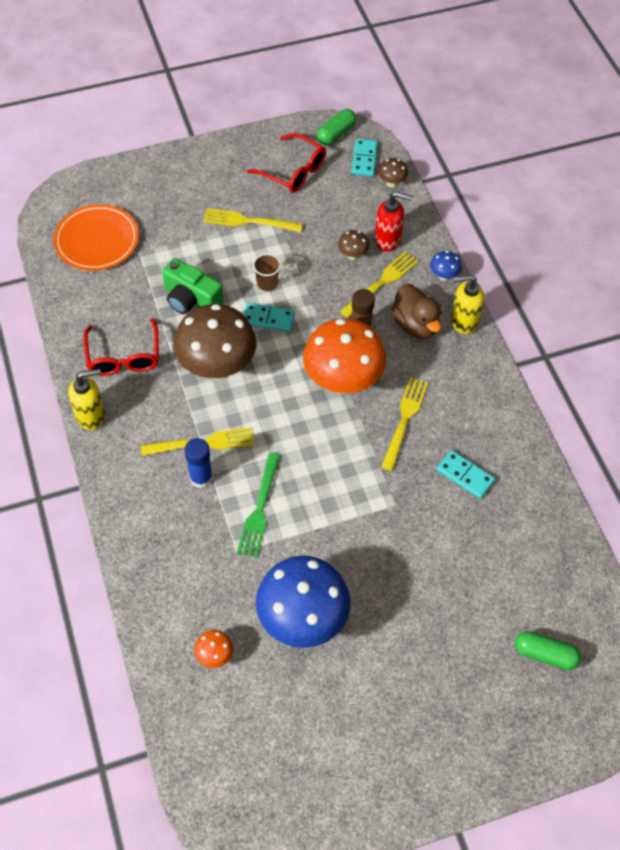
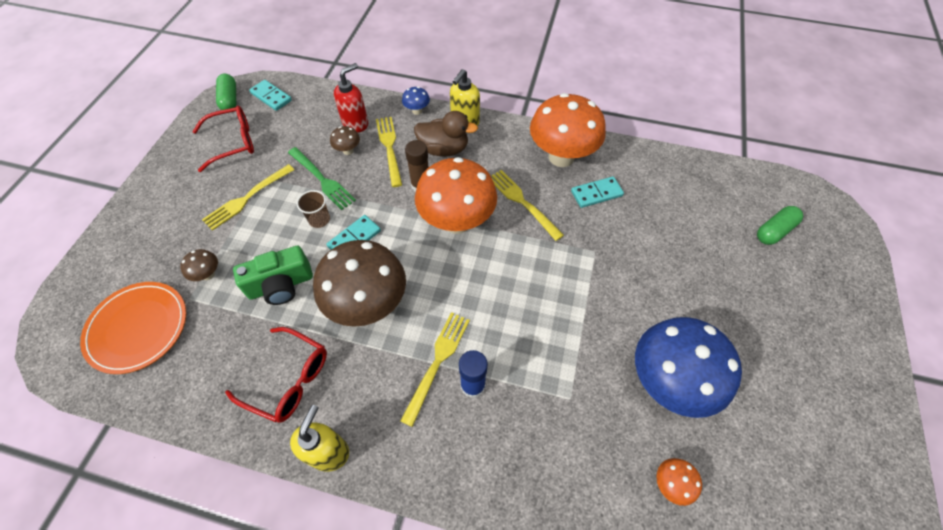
camera: 55 degrees left, 0 degrees up
green fork [237,452,281,558] -> green fork moved to [288,147,356,210]
brown mushroom [378,158,408,187] -> brown mushroom moved to [180,249,218,281]
none -> orange mushroom [530,93,606,167]

